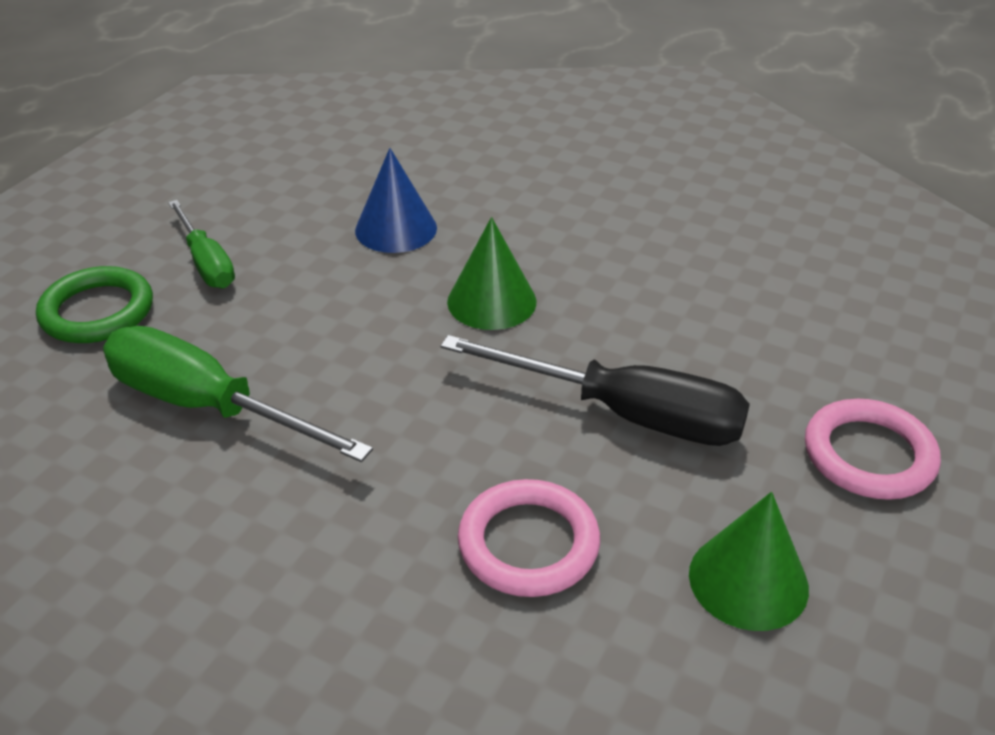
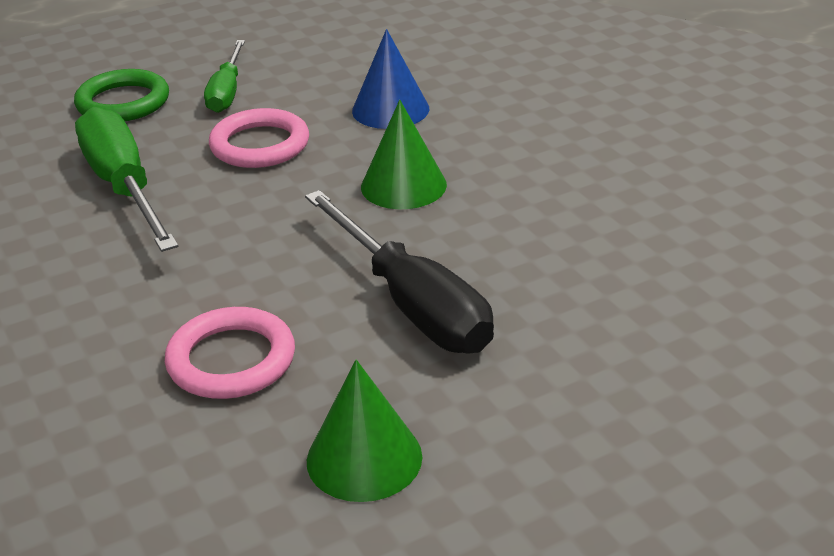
camera: 35 degrees right, 5 degrees down
pink ring [805,399,941,500] -> pink ring moved to [209,108,309,168]

